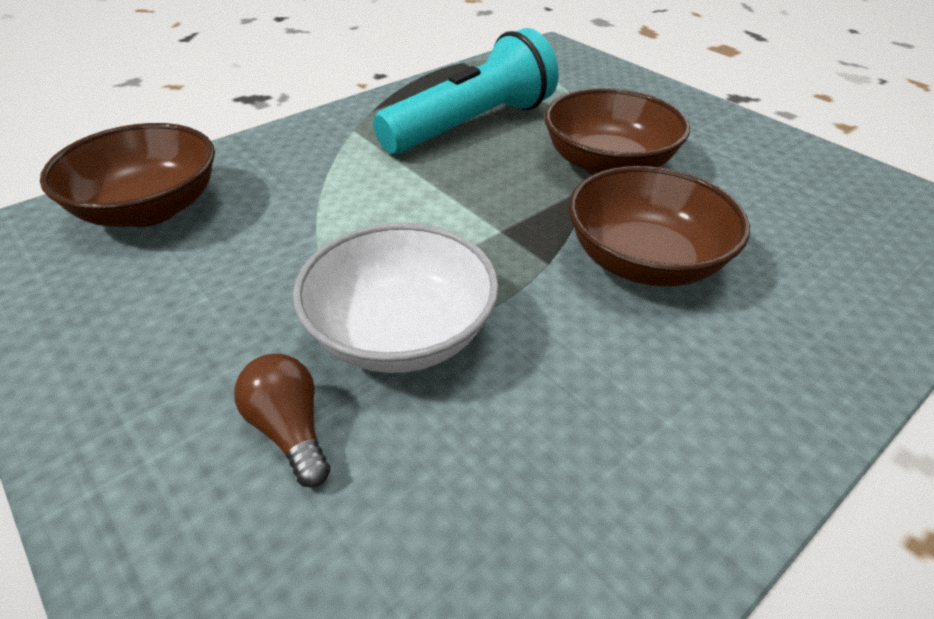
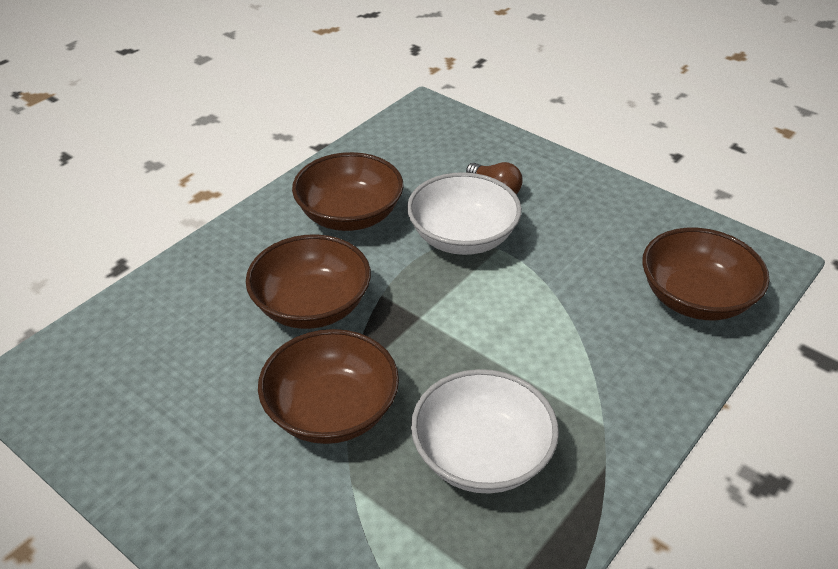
camera: 170 degrees right, 0 degrees up
turquoise flashlight [373,28,559,154] -> white bowl [411,369,559,494]
none -> brown bowl [292,152,404,231]

